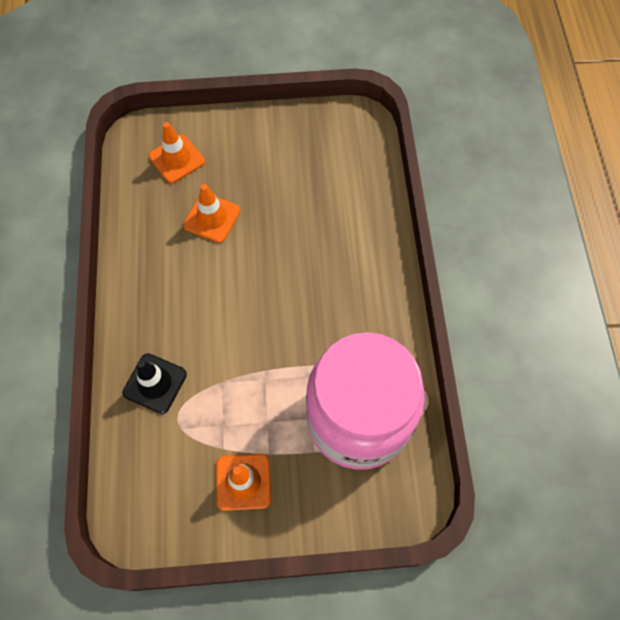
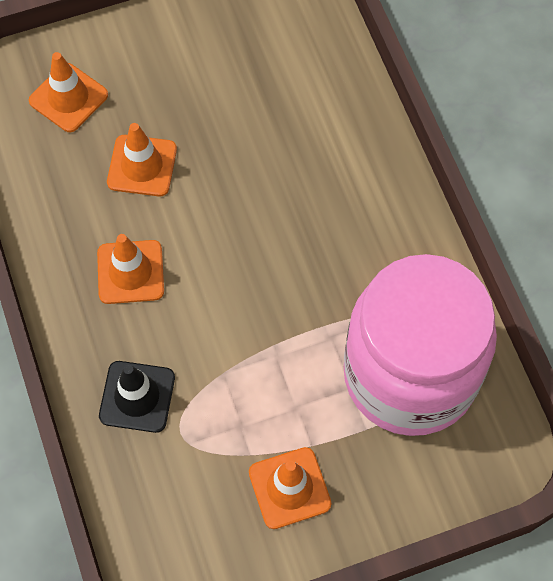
camera: 15 degrees left, 0 degrees up
none -> orange traffic cone [97,234,164,304]

